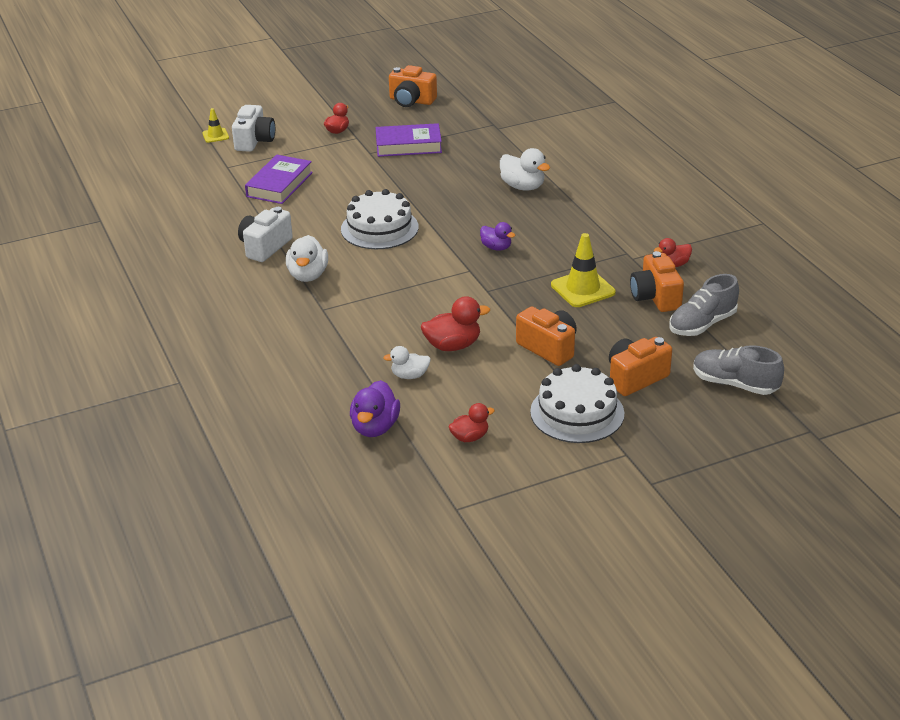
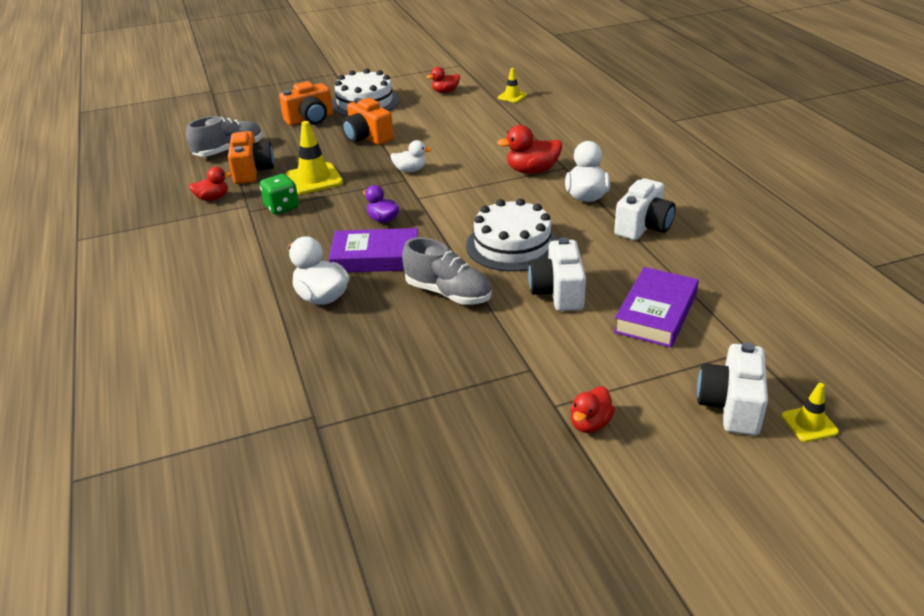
camera: 175 degrees left, 0 degrees up
purple duck [350,380,400,437] -> yellow traffic cone [498,68,527,103]
purple book [376,123,442,157] -> purple book moved to [329,228,418,272]
white duck [383,346,431,379] -> white duck moved to [390,140,432,172]
orange camera [389,65,437,107] -> none
red duck [421,296,490,351] -> red duck moved to [497,125,562,174]
grey shoe [693,345,784,395] -> grey shoe moved to [402,237,492,305]
none -> green dice [260,174,299,214]
none -> white camera [528,237,586,311]

